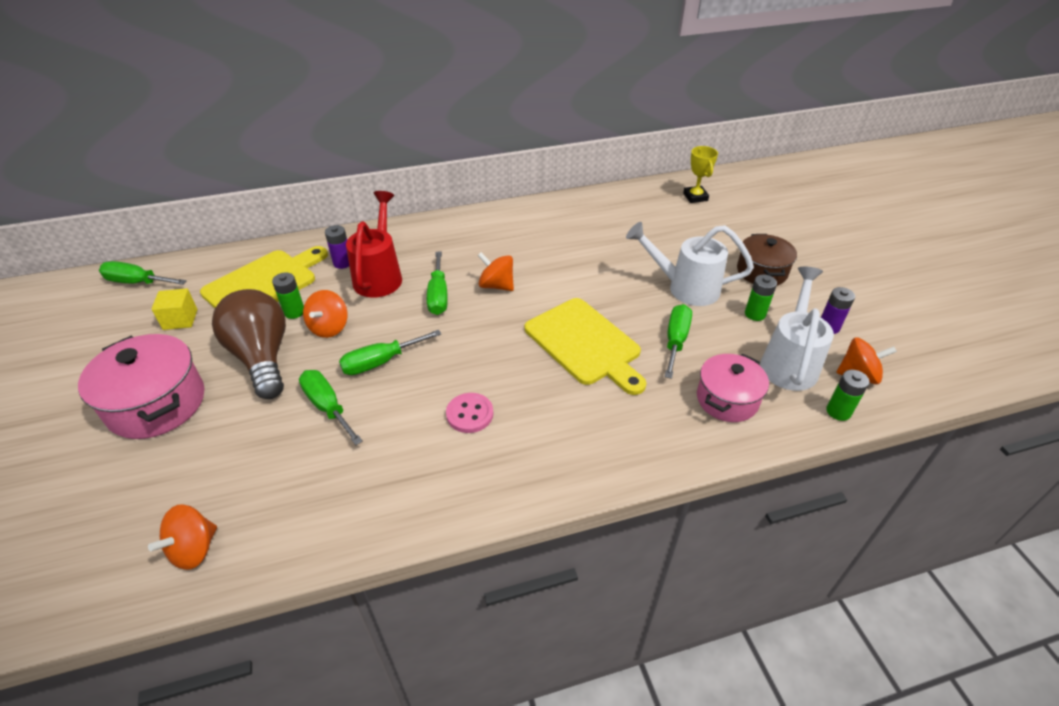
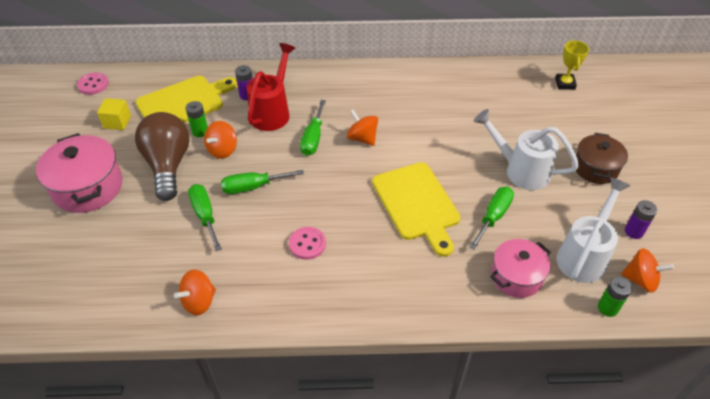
camera: 15 degrees right, 5 degrees up
green screwdriver [99,261,187,285] -> pink button [77,72,109,95]
orange spinning top [148,504,217,570] -> orange spinning top moved to [174,270,216,316]
green battery [745,275,777,321] -> none

